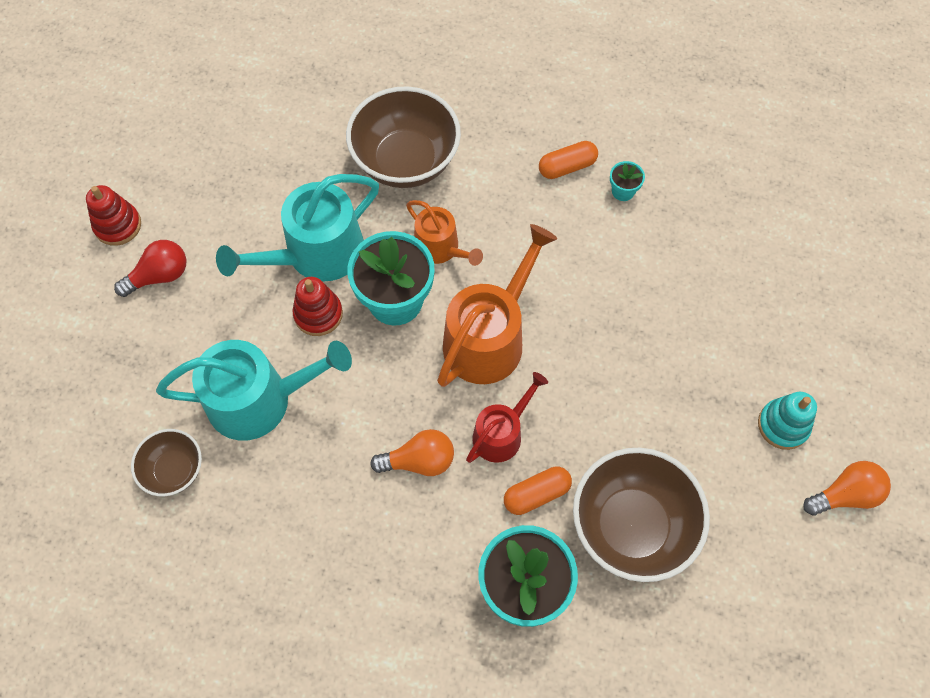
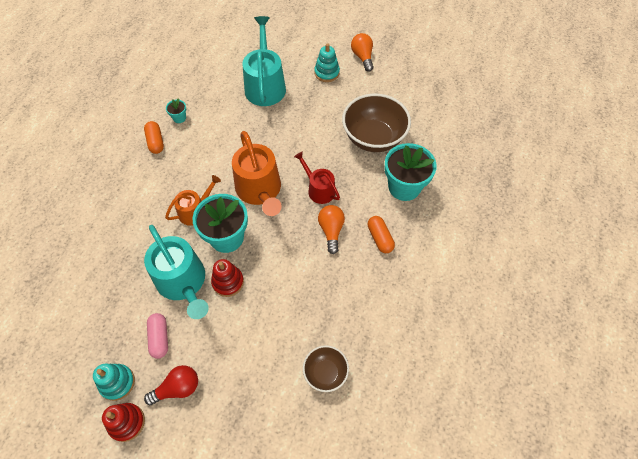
camera: 85 degrees left, 5 degrees down
red light bulb [114,240,186,297] -> red light bulb turned 90 degrees clockwise [144,365,198,405]
turquoise watering can [156,340,352,441] -> turquoise watering can moved to [242,16,286,106]
brown bowl [346,86,461,188] -> none
orange watering can [437,224,557,387] -> orange watering can turned 150 degrees counterclockwise [232,131,282,216]
orange capsule [504,466,572,515] -> orange capsule moved to [368,216,395,253]
none -> turquoise stacking toy [93,364,135,401]
none -> pink capsule [147,313,168,359]

